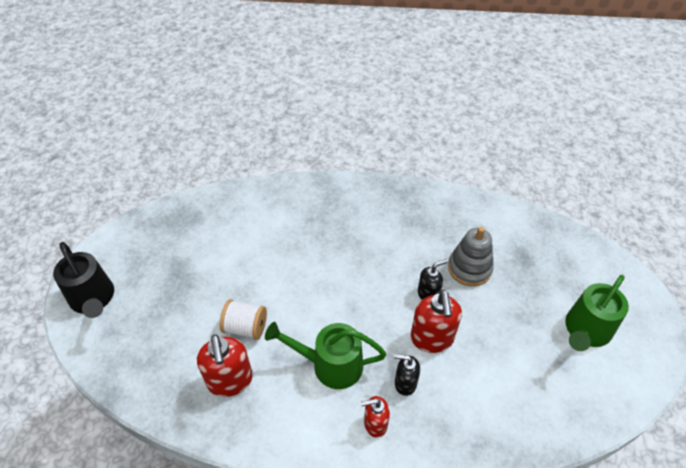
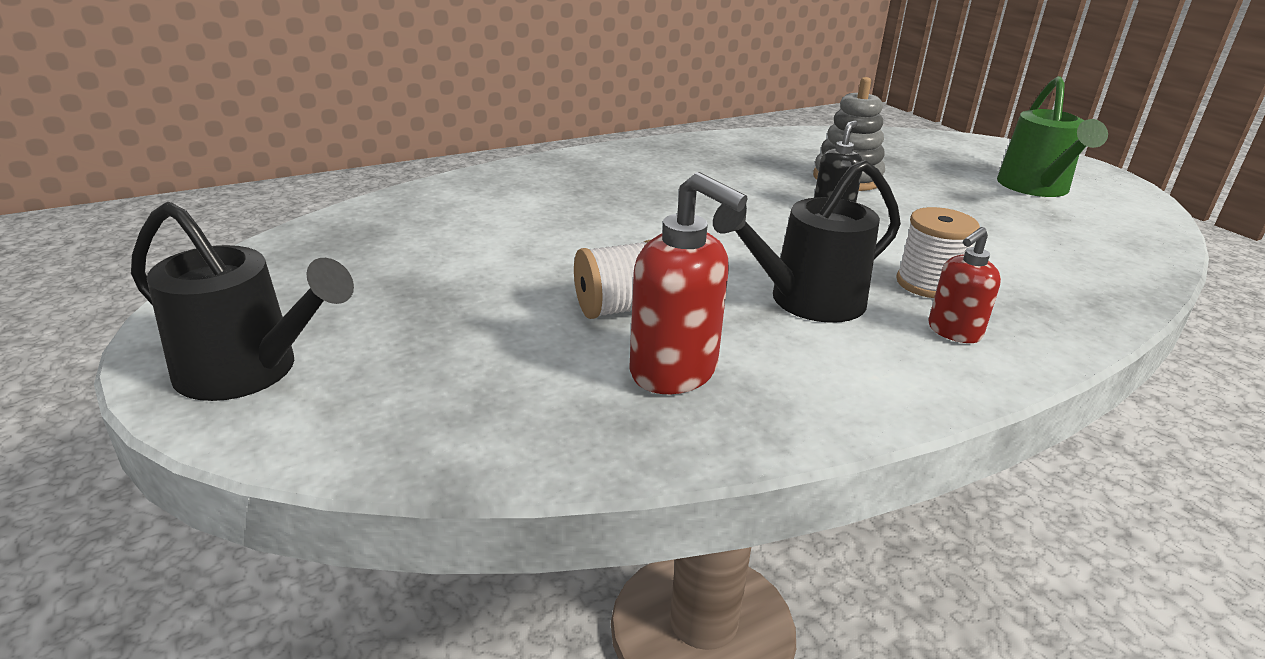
camera: 35 degrees left, 20 degrees down
green watering can [265,322,386,389] -> black watering can [713,160,901,323]
black soap dispenser [394,354,420,396] -> white spool [896,207,980,298]
red soap dispenser [411,290,462,353] -> none

